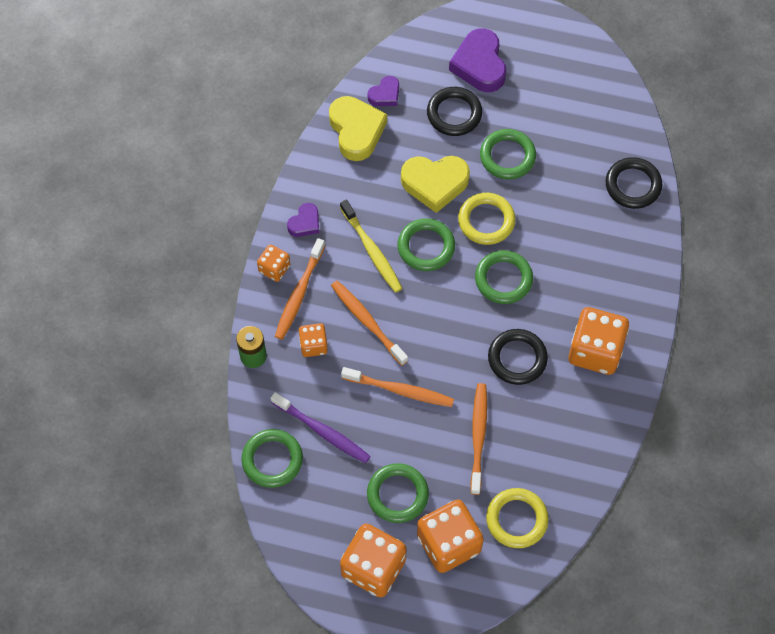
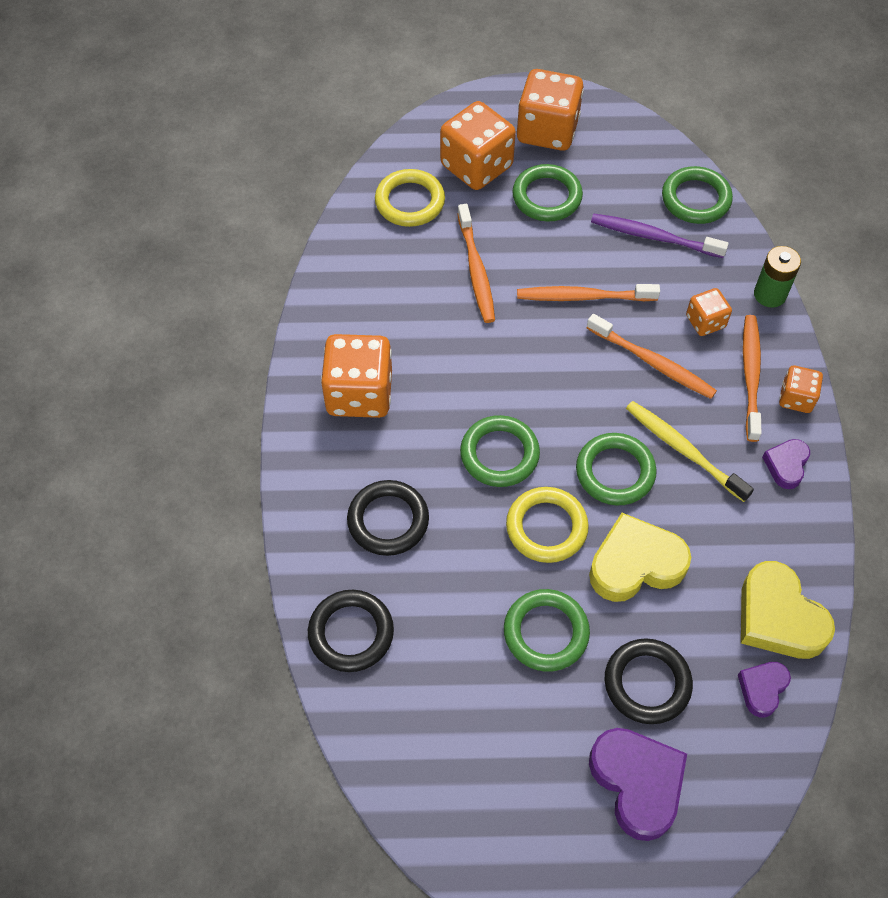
camera: 165 degrees right, 5 degrees down
black ring [488,329,548,385] -> black ring moved to [347,480,429,556]

